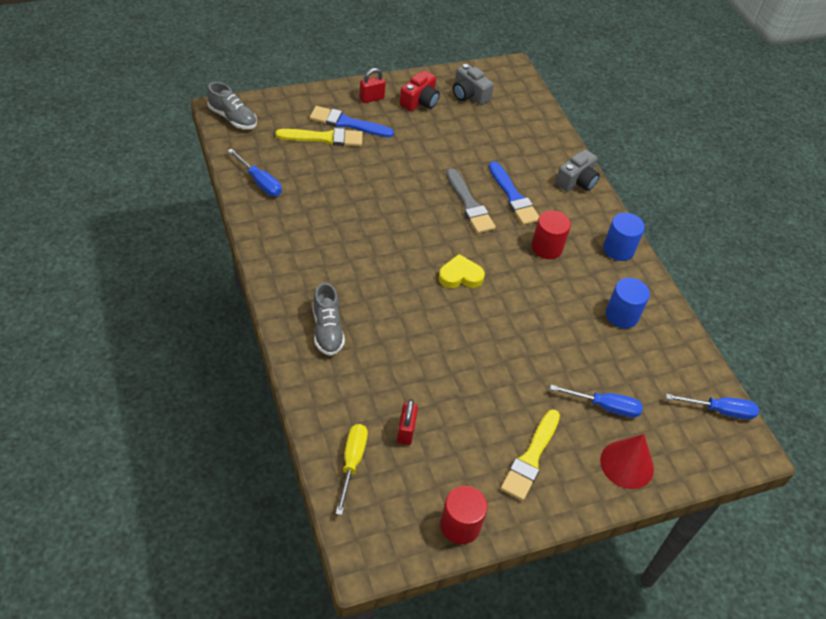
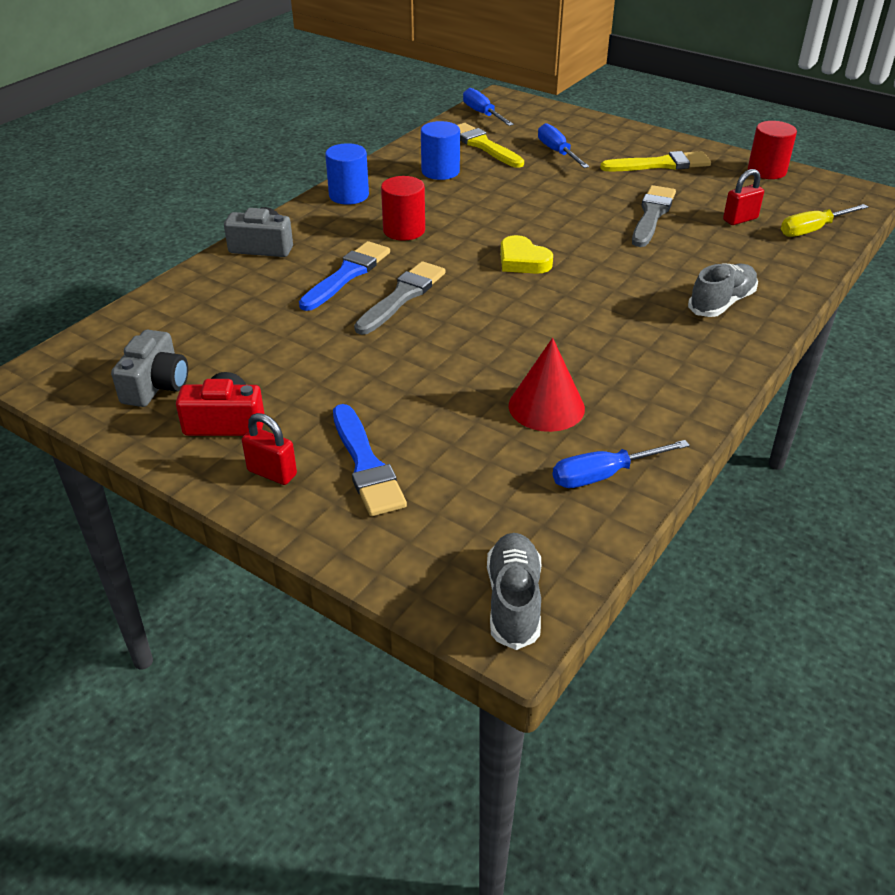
camera: 120 degrees left, 10 degrees down
blue screwdriver [228,148,282,196] -> blue screwdriver turned 120 degrees counterclockwise [553,440,690,488]
yellow brush [275,128,363,146] -> yellow brush moved to [458,123,524,168]
red cone [600,434,654,489] -> red cone moved to [509,338,585,432]
none -> grey brush [632,185,676,247]

